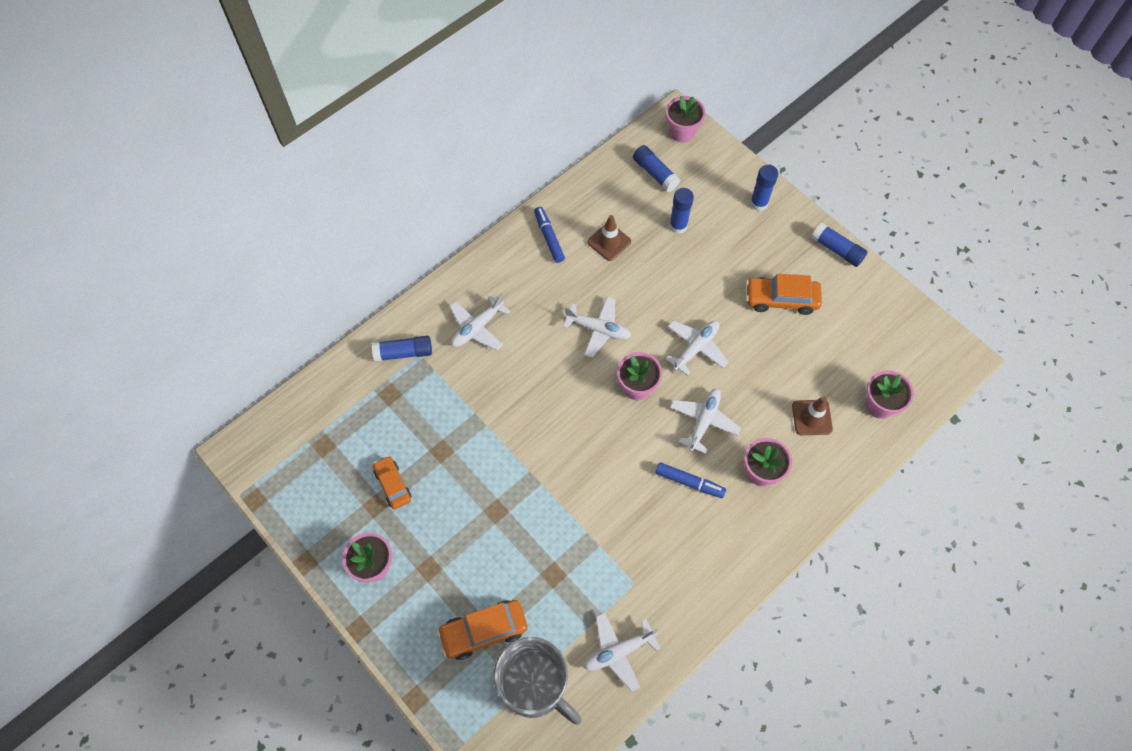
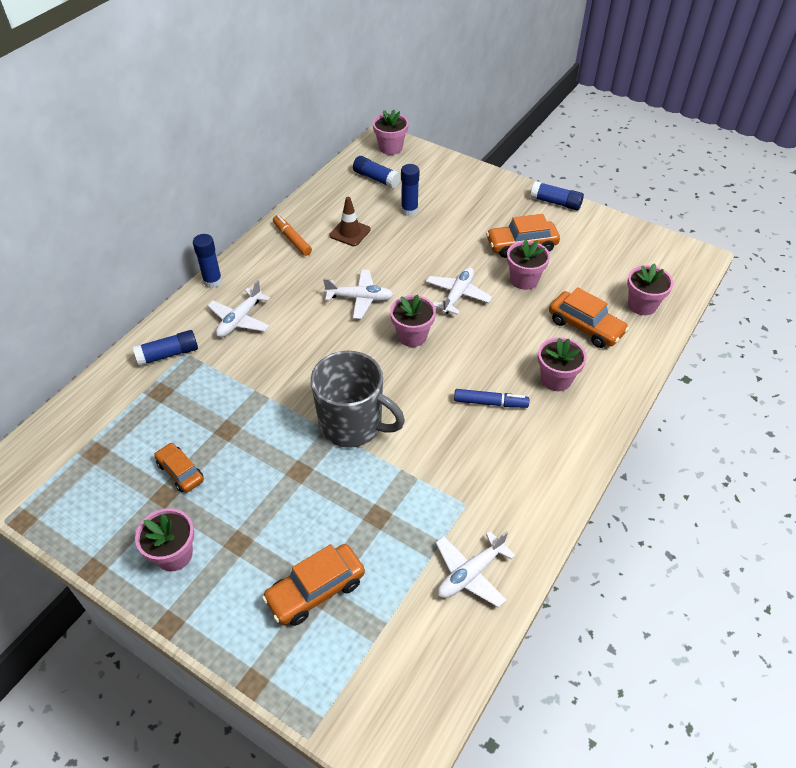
camera: 15 degrees left, 15 degrees down
grey mug [493,637,581,725] -> grey mug moved to [311,351,405,448]
blue marker [534,207,565,263] -> orange marker [273,215,312,256]
white plane [670,389,741,454] -> none
blue glue stick [750,165,778,211] -> blue glue stick moved to [193,234,222,288]
brown traffic cone [792,396,833,435] -> orange car [549,287,629,348]
none -> pink flower pot [507,240,550,290]

